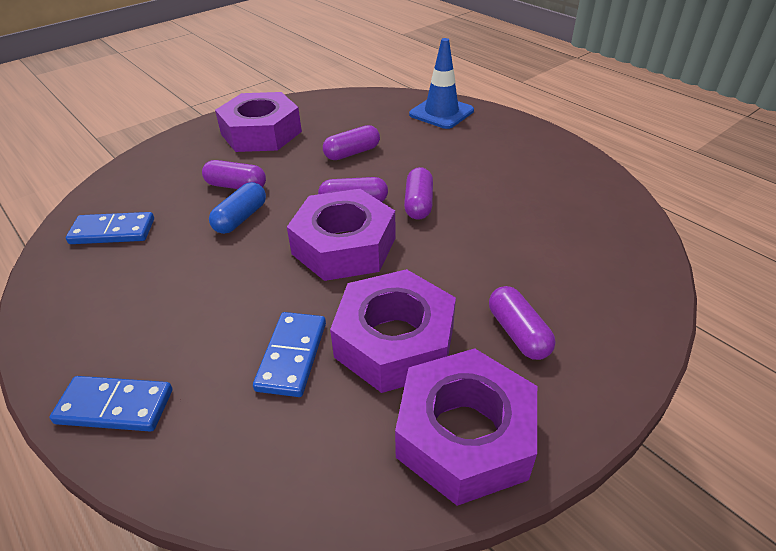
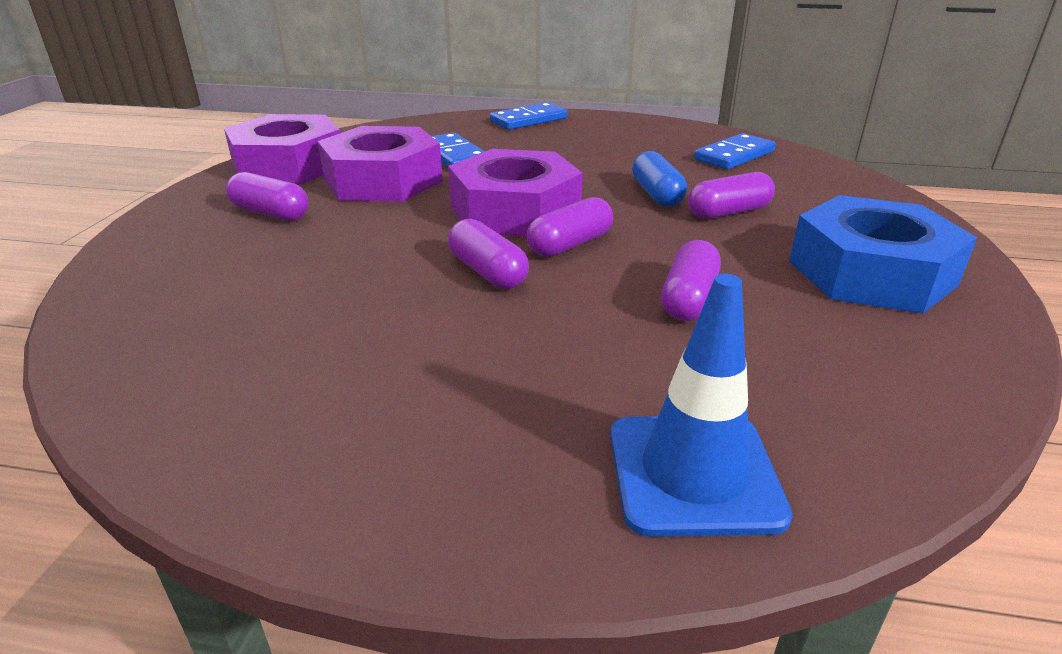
camera: 140 degrees right, 10 degrees down
purple nut [215,92,302,152] -> blue nut [789,195,977,314]

